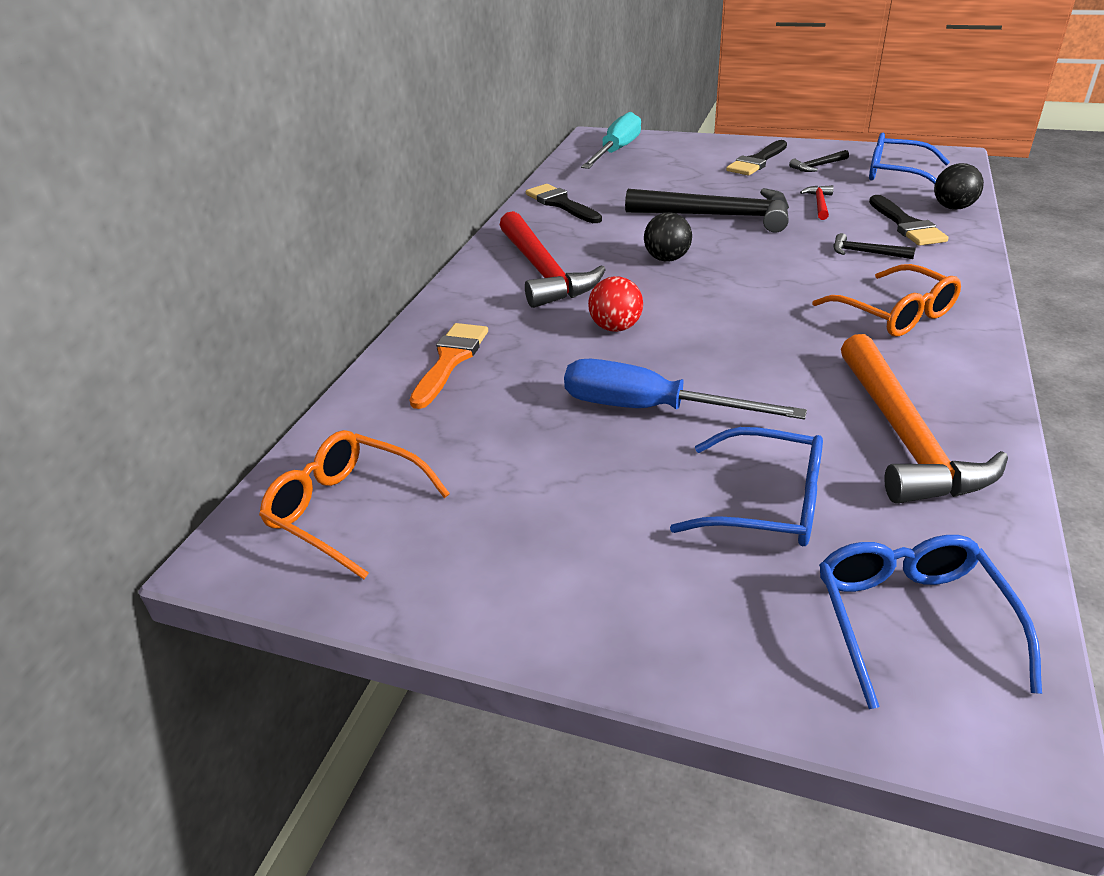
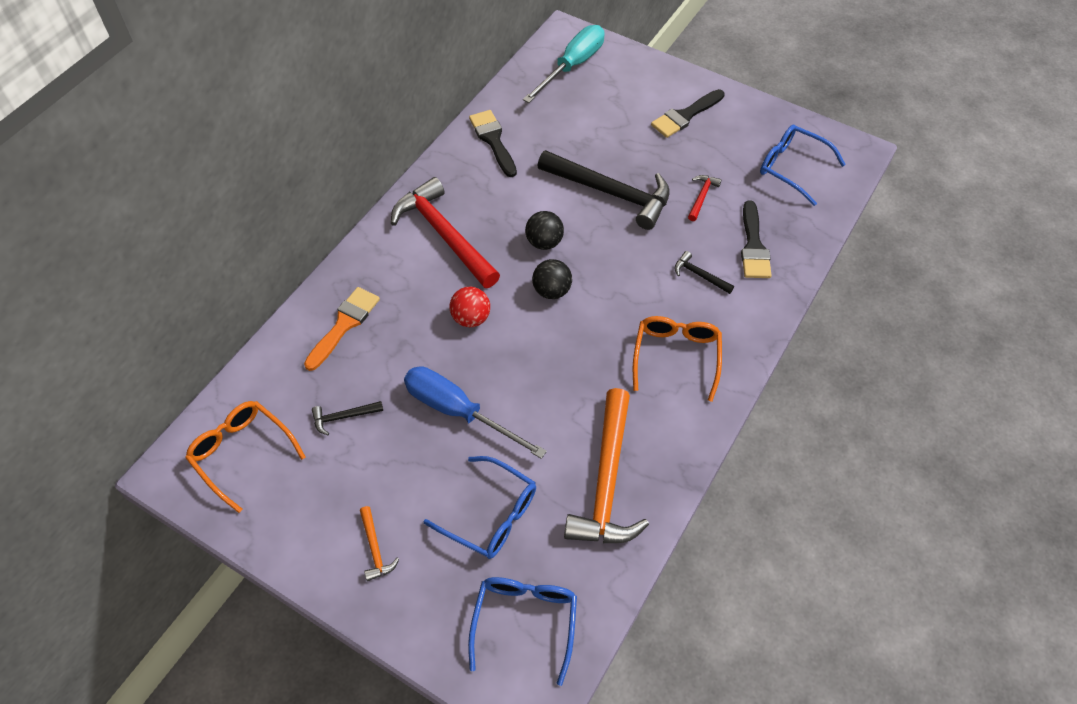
camera: 10 degrees right, 20 degrees up
red hammer [500,211,606,308] -> red hammer turned 150 degrees clockwise [391,177,500,288]
black hammer [789,150,849,172] -> black hammer moved to [312,401,383,435]
orange glasses [812,264,961,337] -> orange glasses turned 150 degrees counterclockwise [633,316,722,402]
black ball [934,163,984,210] -> black ball moved to [532,259,572,299]
none -> orange hammer [360,506,399,581]

